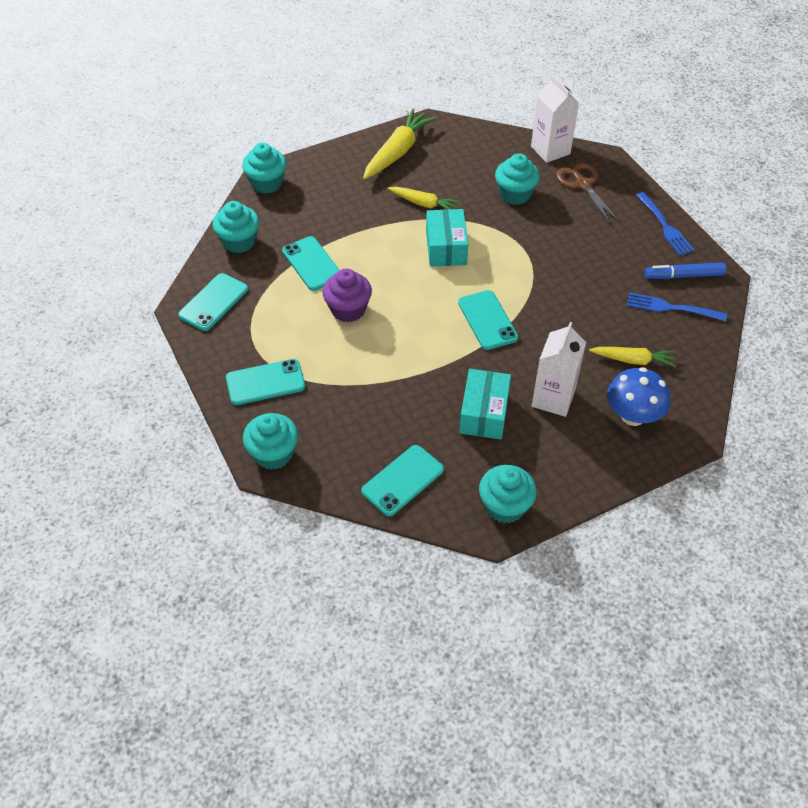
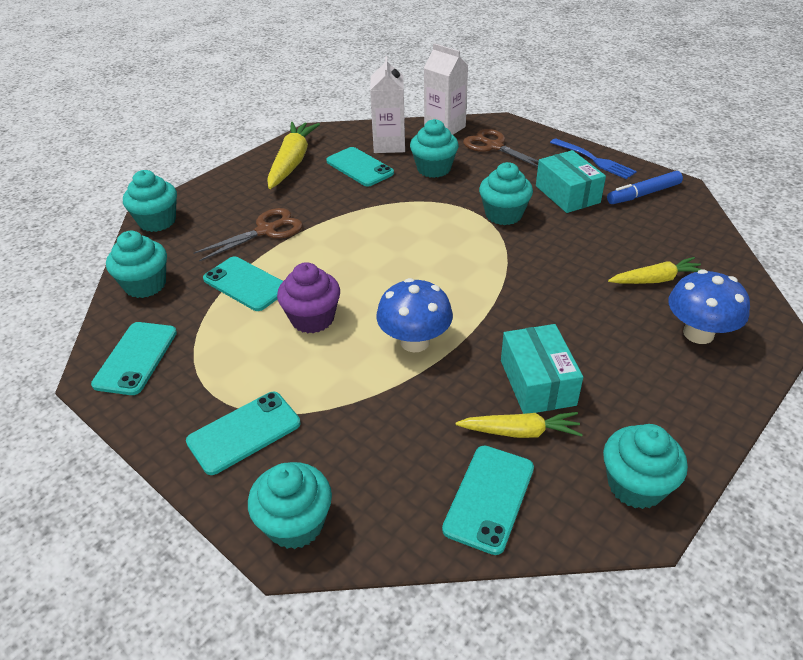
camera: 20 degrees left, 10 degrees down
yellow carrot [388,187,460,210] -> yellow carrot moved to [456,412,583,438]
turquoise box [426,209,468,267] -> turquoise box moved to [536,150,606,213]
turquoise phone [458,290,518,350] -> turquoise phone moved to [326,147,394,186]
white carton [532,322,586,417] -> white carton moved to [370,56,405,153]
blue fork [627,292,727,321] -> none
none -> brown scissors [193,208,303,261]
none -> blue mushroom [376,278,453,352]
none -> turquoise cupcake [479,162,533,225]

